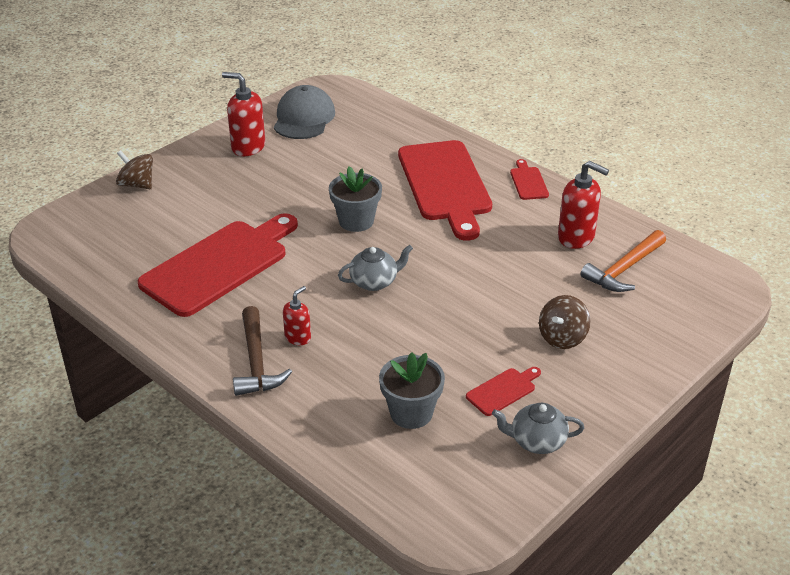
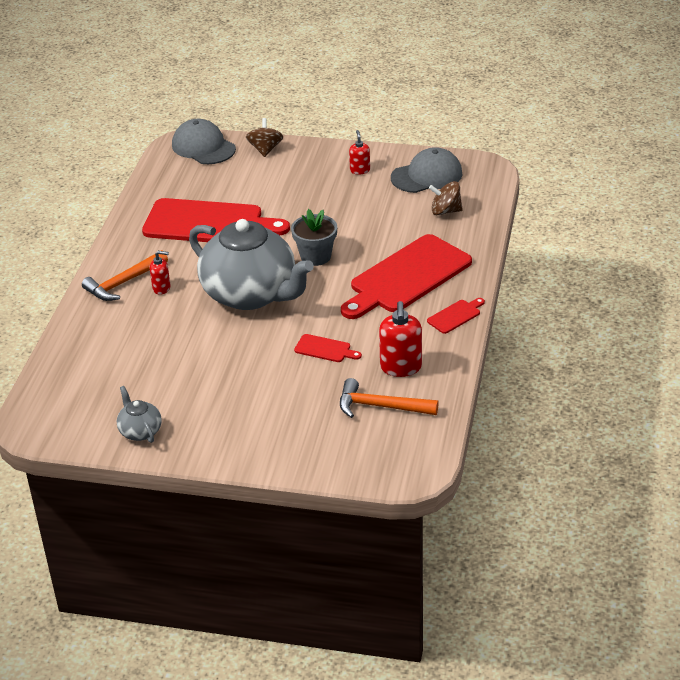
camera: 60 degrees right, 0 degrees up
red soap dispenser [222,72,265,156] -> red soap dispenser [349,130,370,175], size x0.58
brown hammer [233,306,292,396] -> orange hammer [82,250,168,301]
grey teapot [338,245,413,291] -> grey teapot [189,219,314,310], size x2.41
grey flower pot [379,352,445,429] -> none
red cutting board [466,367,541,416] -> red cutting board moved to [294,334,362,362]
brown spinning top [539,295,591,349] -> brown spinning top moved to [429,181,463,215]
none -> grey cap [172,119,236,164]

